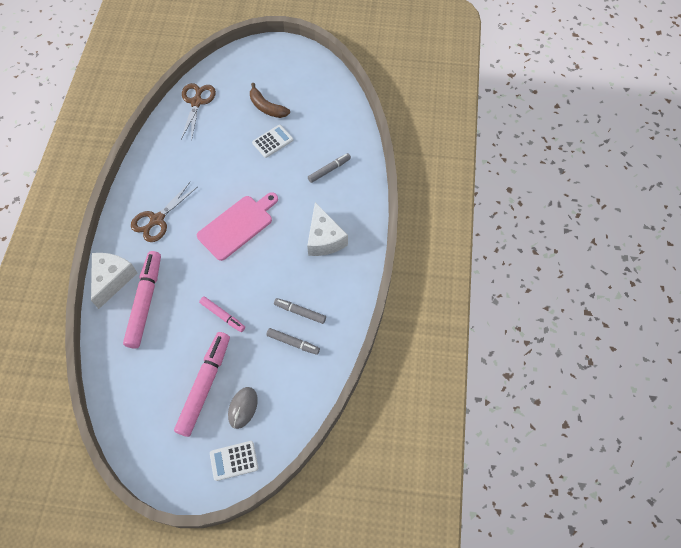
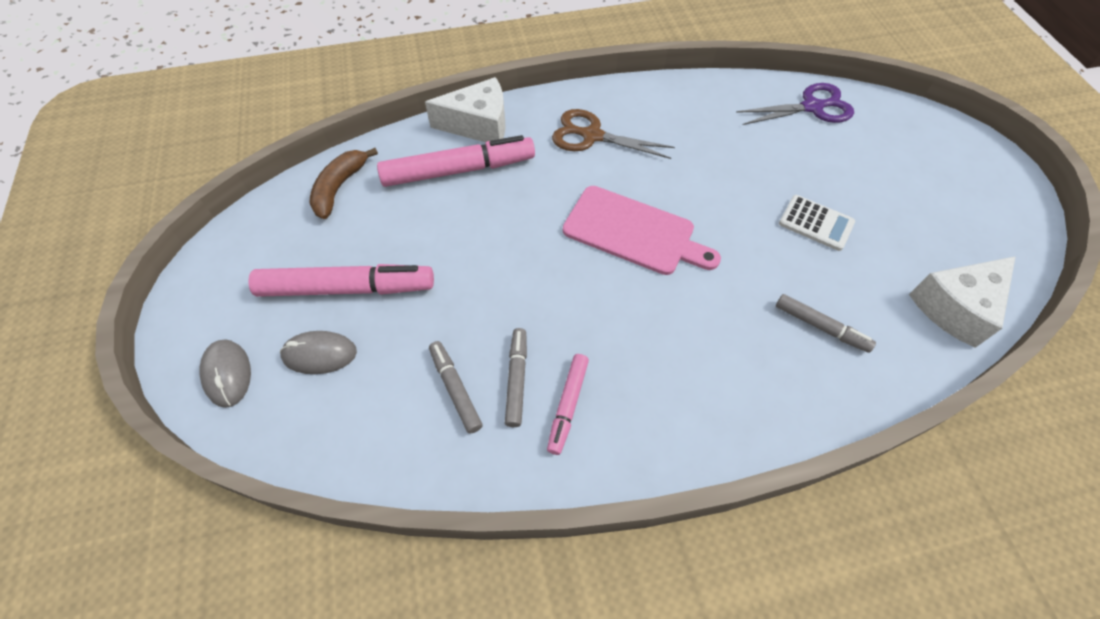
camera: 70 degrees right, 5 degrees down
brown scissors [181,83,216,141] -> purple scissors [736,83,854,125]
pink marker [199,296,245,332] -> pink marker moved to [547,354,589,455]
white calculator [210,441,258,481] -> grey mouse [199,339,251,408]
brown banana [250,83,290,118] -> brown banana moved to [309,148,378,219]
grey marker [266,328,320,355] -> grey marker turned 150 degrees clockwise [429,341,483,434]
white cheese [307,202,348,256] -> white cheese moved to [909,256,1016,348]

